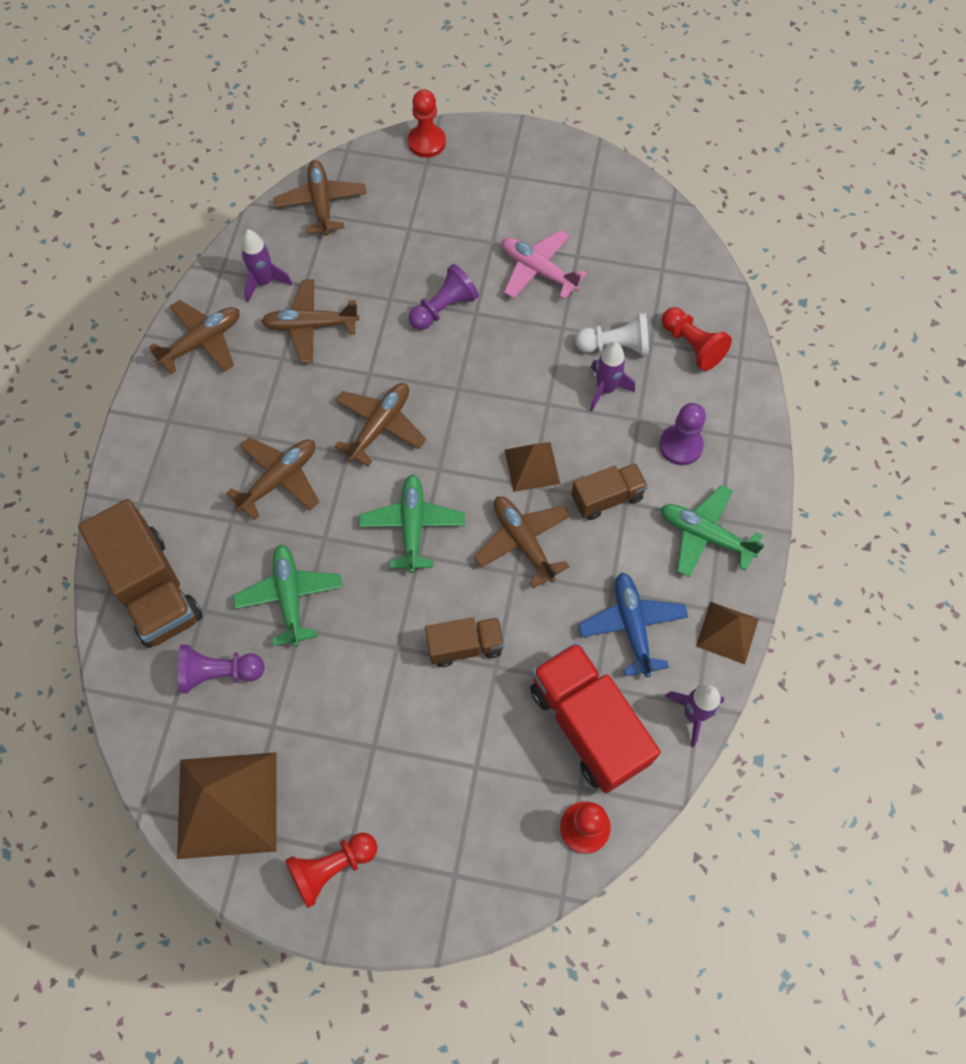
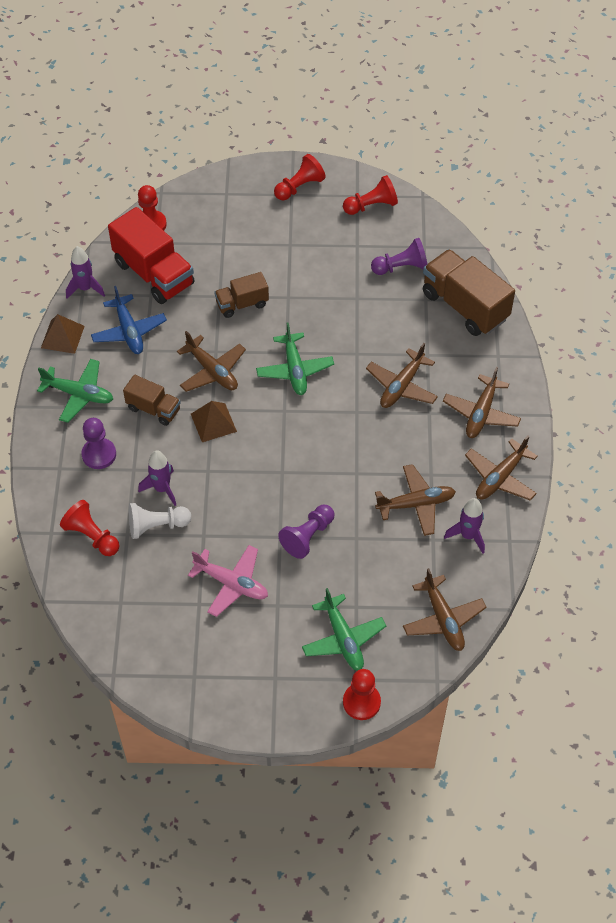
camera: 170 degrees right, 10 degrees down
brown pyramid [177,752,277,859] -> red pawn [343,175,398,215]
green plane [233,544,343,647] -> green plane moved to [302,588,386,671]
brown plane [334,383,426,467] -> brown plane moved to [443,367,521,438]
brown truck [571,463,648,520] -> brown truck turned 120 degrees counterclockwise [123,375,181,426]

